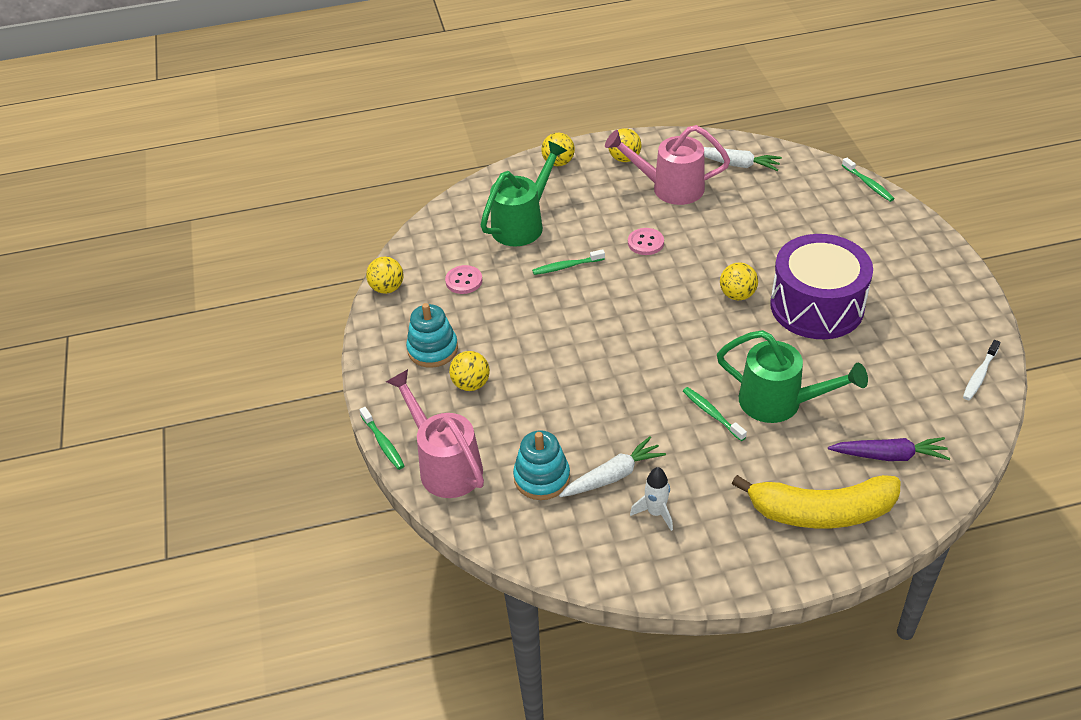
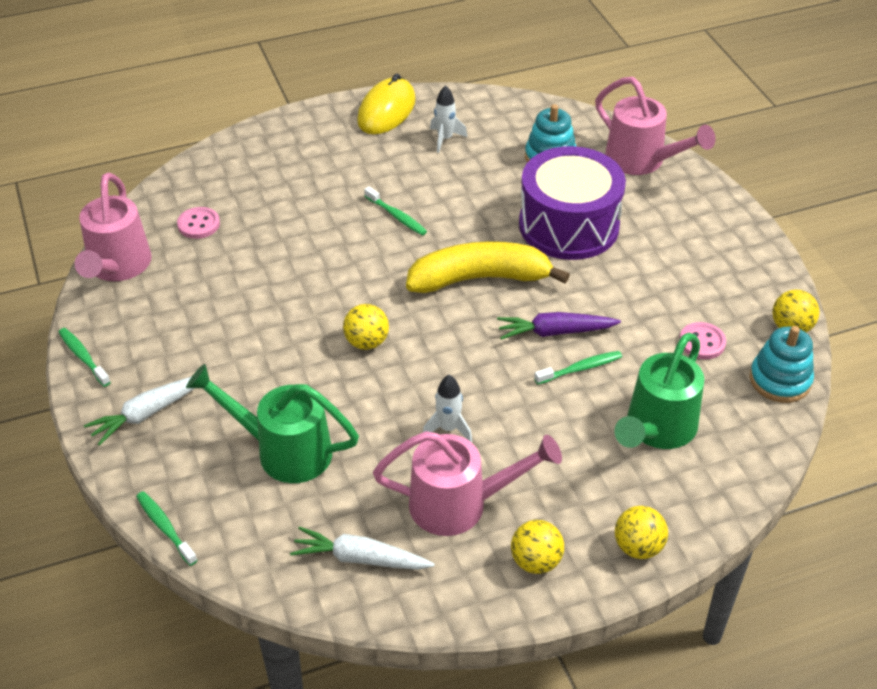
camera: 170 degrees right, 0 degrees up
green toothbrush [359,407,404,470] -> green toothbrush moved to [59,328,111,387]
turquoise stacking toy [406,303,458,368] -> turquoise stacking toy moved to [749,326,814,403]
yellow ball [449,351,490,391] -> none
white carrot [559,436,666,497] -> white carrot moved to [84,376,195,446]
pink button [628,228,664,255] -> pink button moved to [177,207,220,239]
green watering can [717,330,868,423] -> green watering can moved to [186,364,359,483]
yellow banana [732,475,900,528] -> yellow banana moved to [406,241,570,293]
purple drum [770,234,873,339] -> purple drum moved to [519,146,626,260]
purple carrot [828,437,950,461] -> purple carrot moved to [497,312,621,340]
white toothbrush [963,340,1000,400] -> pink watering can [75,173,152,281]
none -> yellow mouse [357,74,416,134]
none -> white rocket [423,375,472,442]

